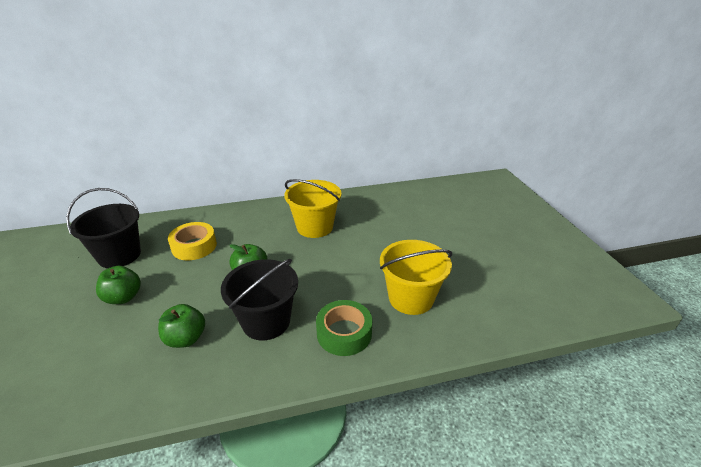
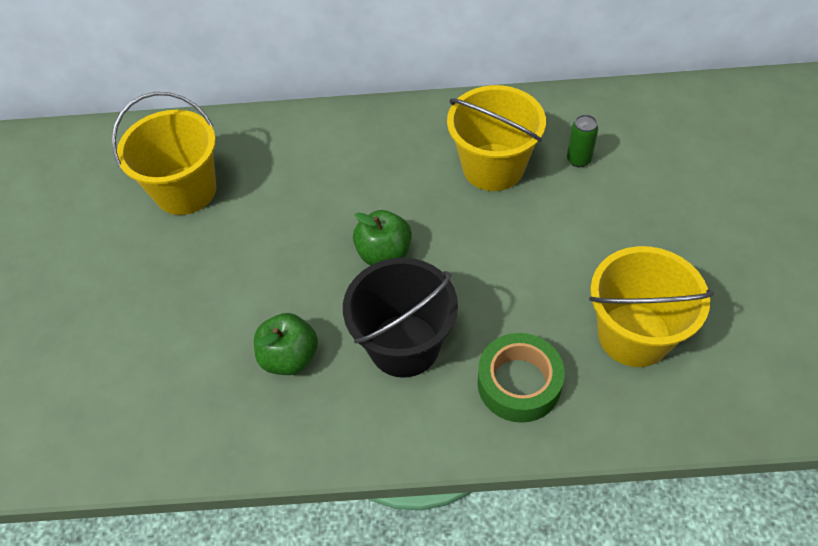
camera: 15 degrees right, 20 degrees up
black bucket [66,188,141,268] -> yellow bucket [112,92,216,215]
green apple [96,266,141,304] -> none
yellow tape [168,222,217,260] -> none
none -> green can [567,115,598,167]

